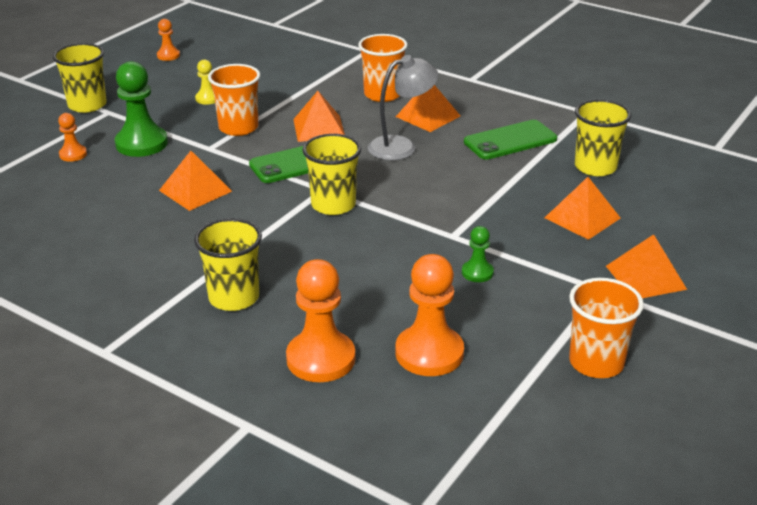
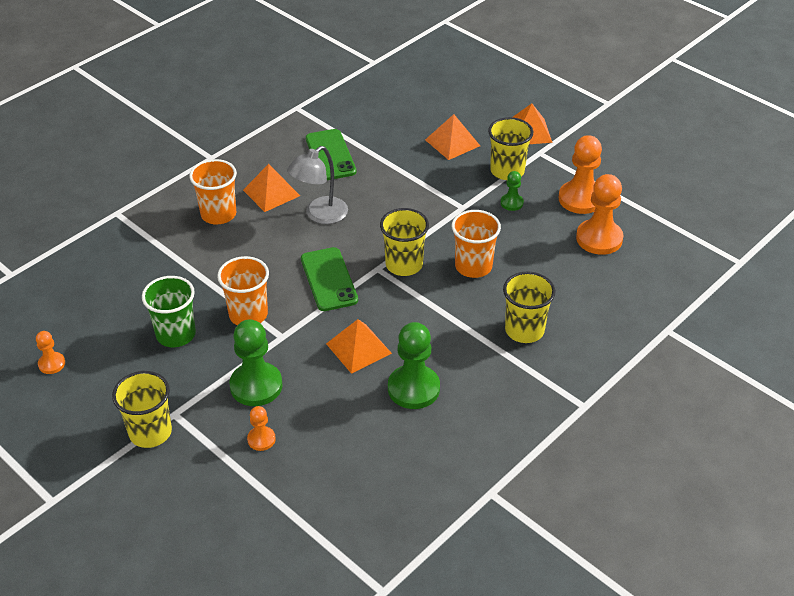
camera: 80 degrees left, 10 degrees up
yellow pawn [195,60,215,105] -> green cup [142,276,196,347]
orange pawn [286,259,355,382] -> orange pawn moved to [559,135,602,214]
orange pyramid [293,91,345,142] -> none
grey lamp [368,55,439,161] -> grey lamp turned 120 degrees counterclockwise [287,146,348,224]
orange cup [569,278,644,378] -> orange cup moved to [452,210,501,278]
yellow cup [575,99,631,176] -> yellow cup moved to [488,117,533,180]
none -> green pawn [388,322,440,409]

